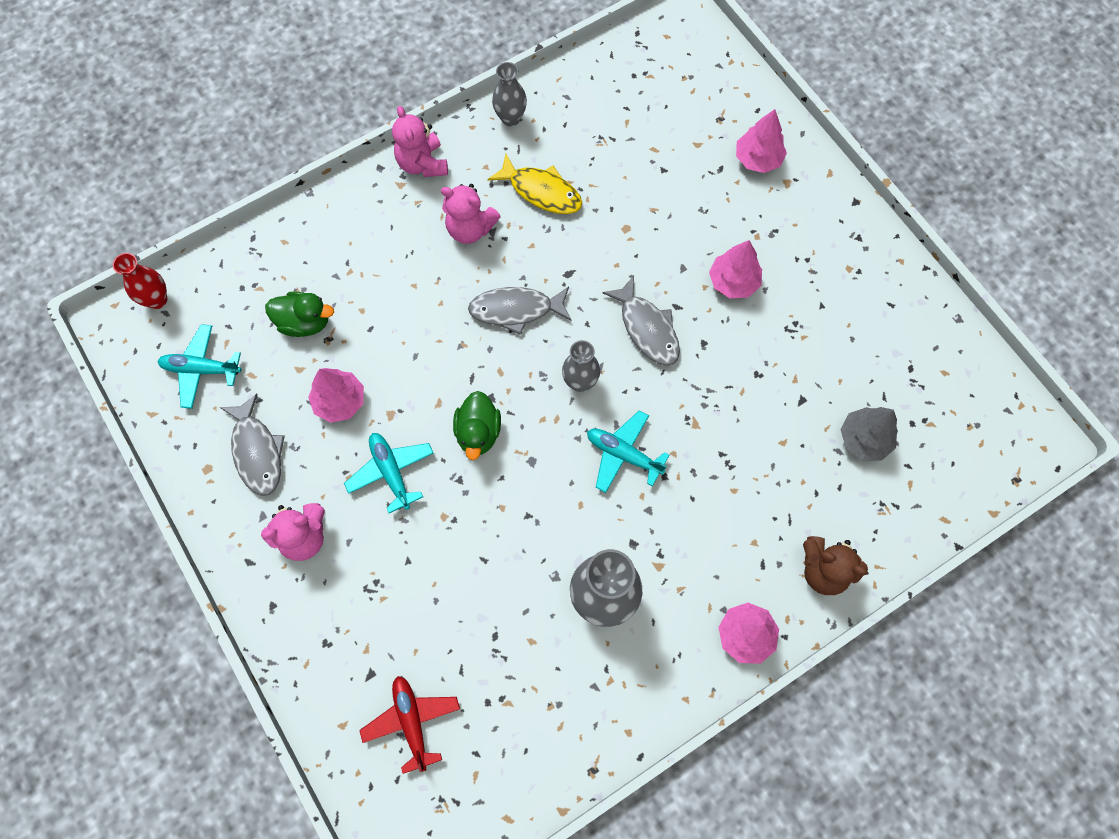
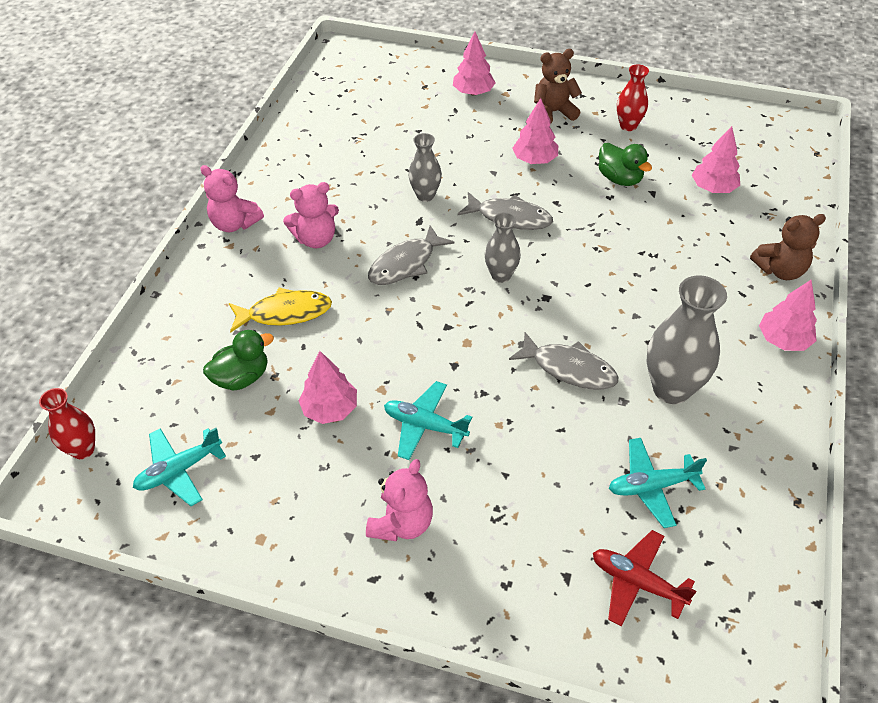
camera: 40 degrees left, 20 degrees down
grey fish [220,394,285,496] -> grey fish moved to [509,332,618,390]
green duck [453,391,501,460] -> green duck moved to [599,143,652,186]
yellow fish [487,154,582,214] -> yellow fish moved to [229,288,332,333]
grey vase [492,62,527,127] -> grey vase moved to [408,133,442,202]
turquoise plane [587,410,669,493] -> turquoise plane moved to [609,438,707,528]
grey tree [840,407,898,460] -> pink tree [692,126,740,193]
none -> brown teddy bear [534,49,582,124]
none -> red vase [617,64,649,131]

